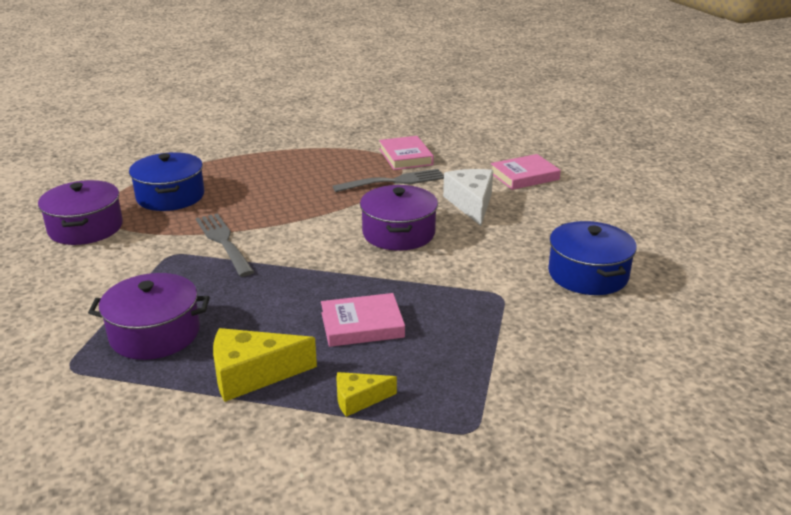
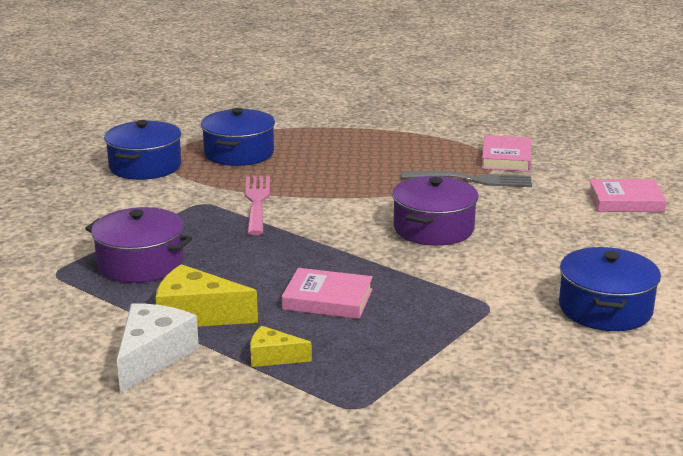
camera: 25 degrees right, 5 degrees down
purple pot [38,180,123,245] -> blue pot [104,120,181,180]
grey fork [196,213,254,277] -> pink fork [245,176,270,235]
white cheese [443,169,493,226] -> white cheese moved to [117,303,199,394]

